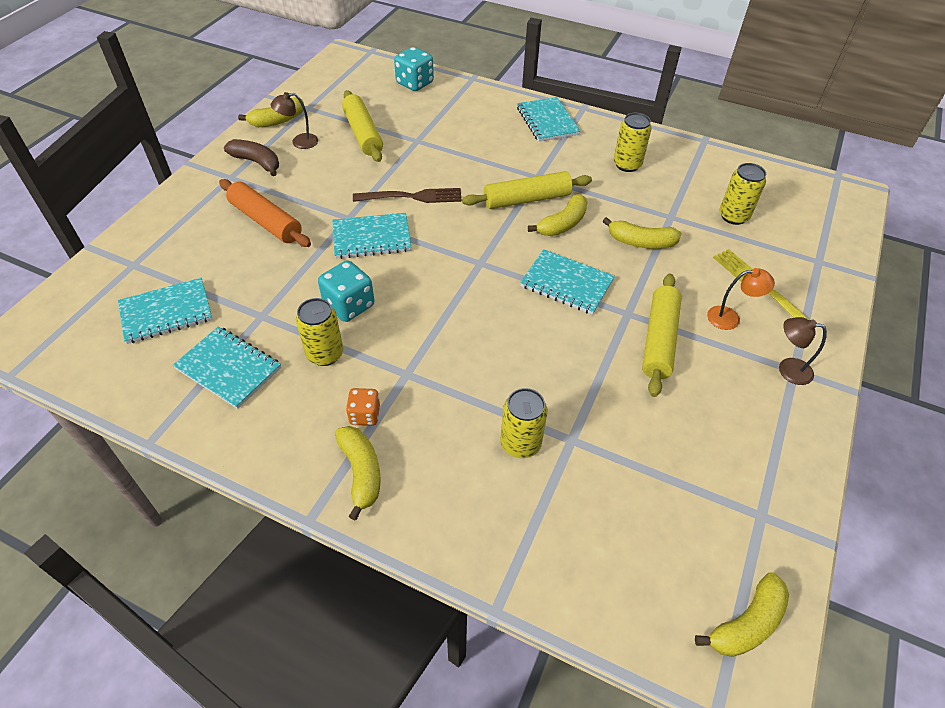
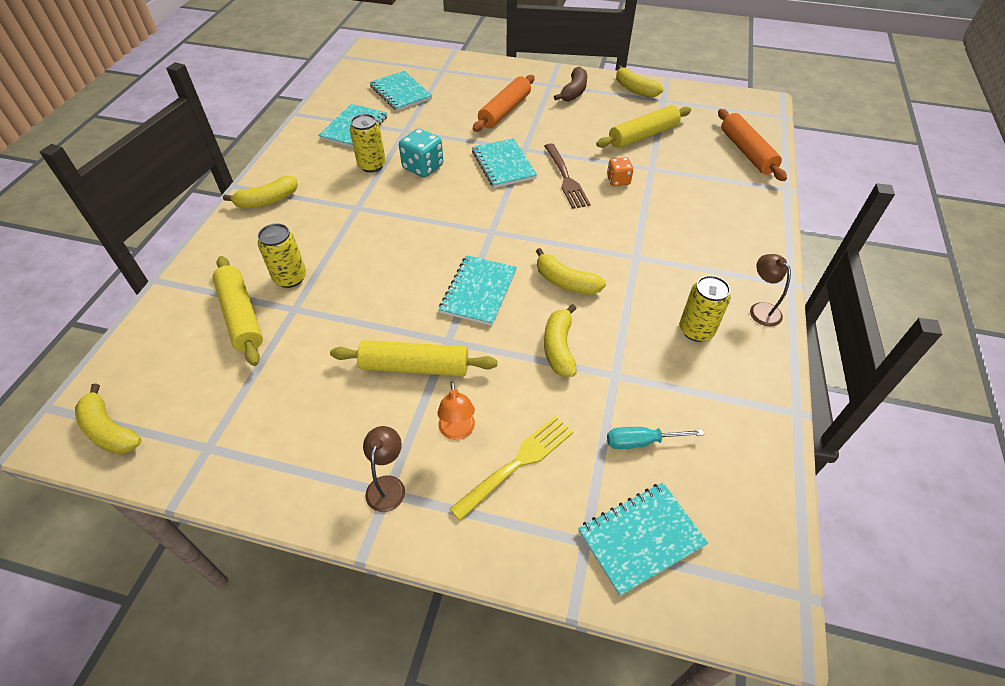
camera: 80 degrees right, 0 degrees up
brown lamp [271,92,318,149] -> brown lamp moved to [750,254,791,327]
orange dice [346,388,380,426] -> orange dice moved to [607,157,633,186]
turquoise dice [394,47,434,91] -> orange rolling pin [718,109,787,181]
yellow rolling pin [462,171,592,209] -> yellow rolling pin moved to [212,256,263,366]
turquoise notebook [517,97,581,142] -> turquoise notebook moved to [578,482,708,596]
yellow can [720,163,766,225] -> turquoise screwdriver [607,427,704,449]

